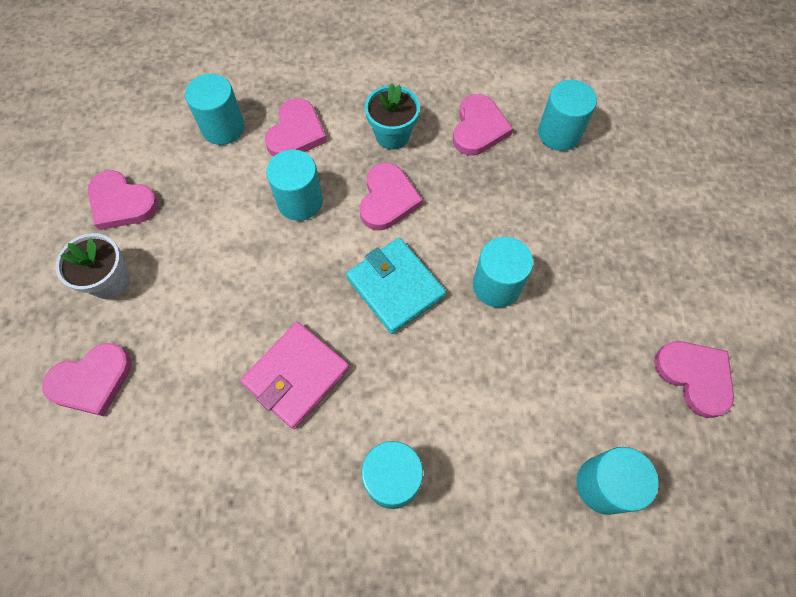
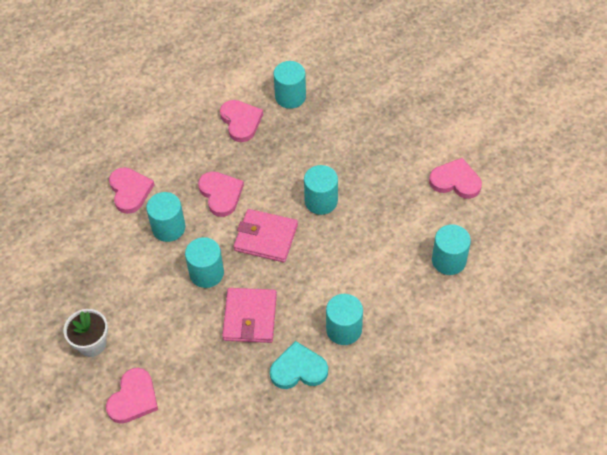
camera: 35 degrees left, 10 degrees down
pink heart [88,170,159,230] -> none
turquoise cylinder [185,74,245,145] -> turquoise cylinder moved to [185,237,224,288]
turquoise wallet [346,238,446,334] -> pink wallet [234,209,298,262]
turquoise flower pot [365,83,420,150] -> none
none -> turquoise heart [270,341,328,389]

